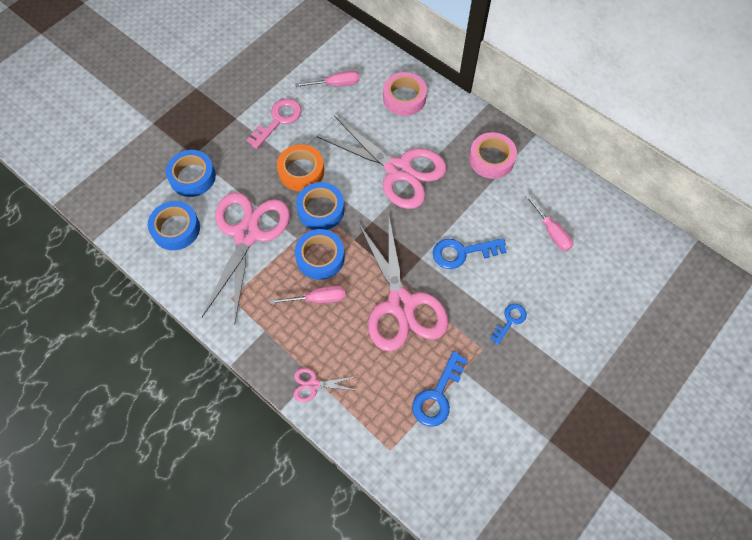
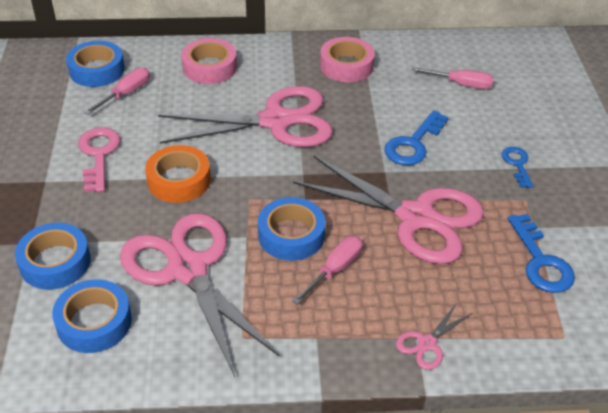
camera: 45 degrees left, 20 degrees down
blue tape [296,182,345,230] -> blue tape moved to [66,41,125,87]

